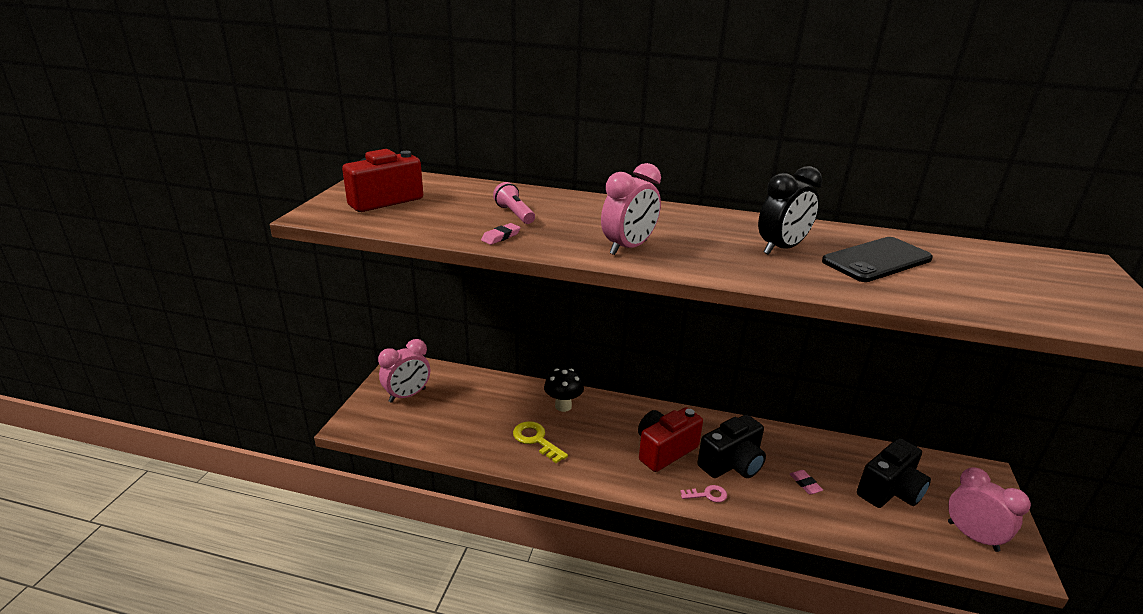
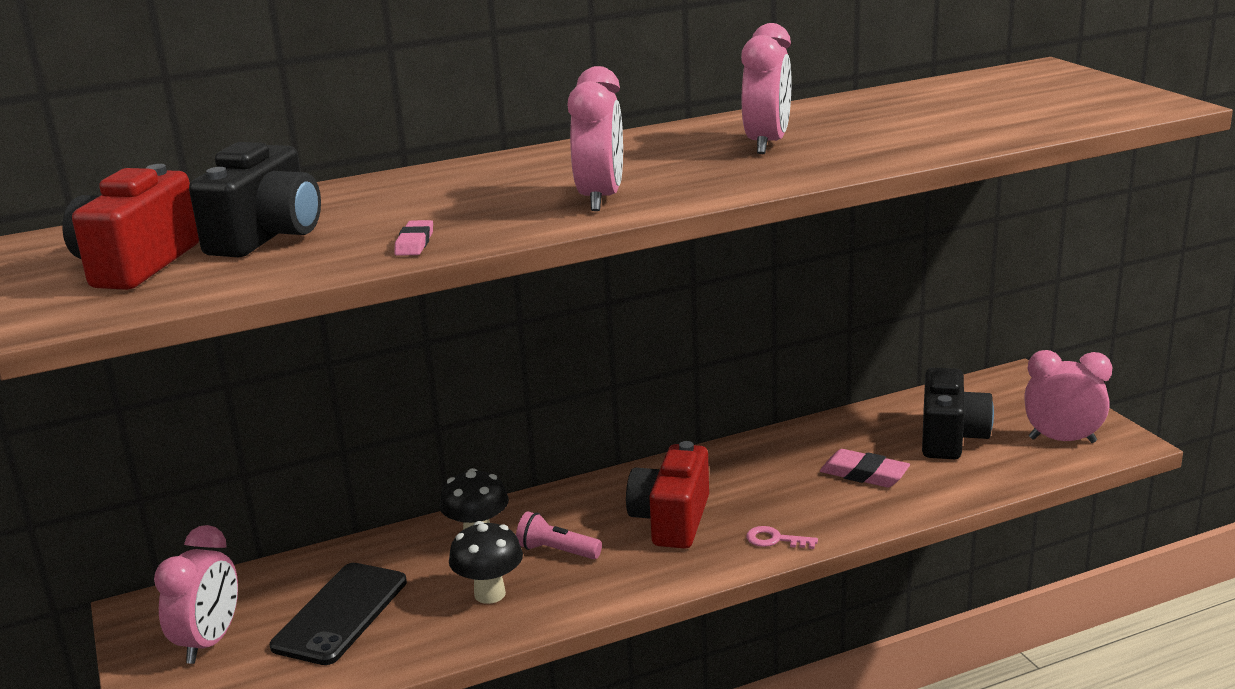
camera: 35 degrees left, 5 degrees down
pink flashlight [493,182,535,224] -> pink flashlight moved to [516,511,602,559]
yellow key [513,421,568,463] -> black mushroom [449,521,523,604]
pink key [680,485,727,503] -> pink key turned 120 degrees counterclockwise [746,526,818,549]
black camera [697,414,766,478] -> black camera moved to [189,142,321,257]
black clock [758,166,822,255] -> pink clock [741,23,792,154]
pink eraser [790,470,823,495] -> pink eraser [820,449,910,487], size x1.67
black phone [822,237,933,282] -> black phone moved to [270,563,407,665]

